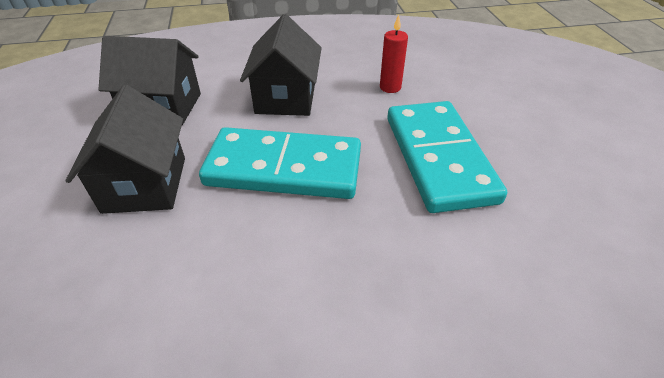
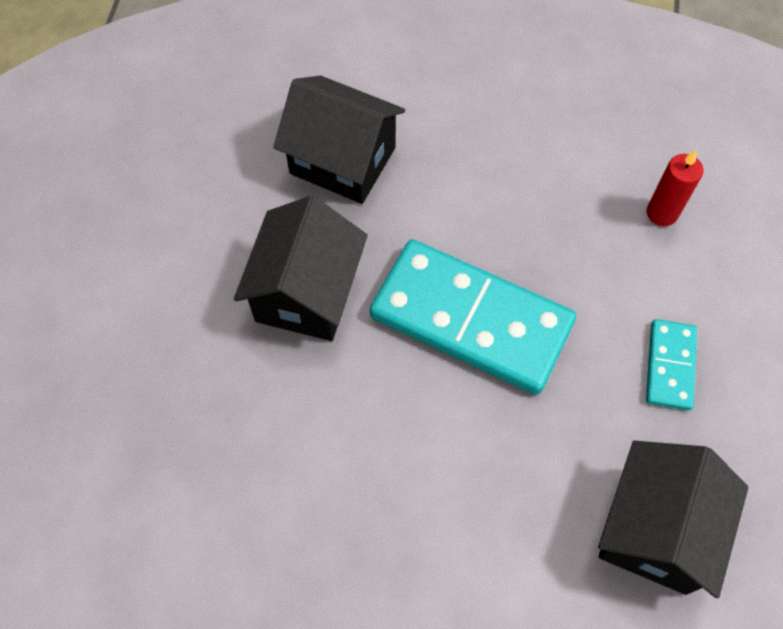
camera: 20 degrees right, 20 degrees up
black house [240,14,322,116] -> black house moved to [598,441,749,598]
turquoise domino [387,101,507,213] -> turquoise domino [646,319,697,410], size x0.47

